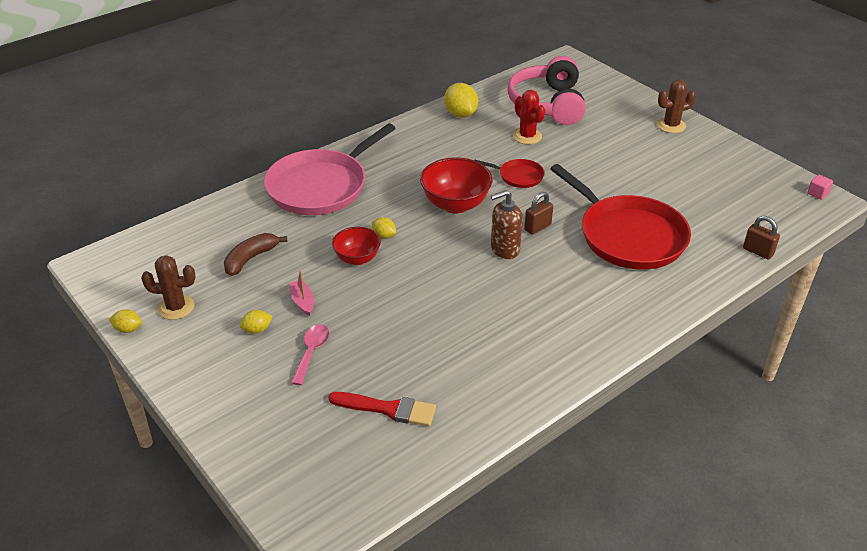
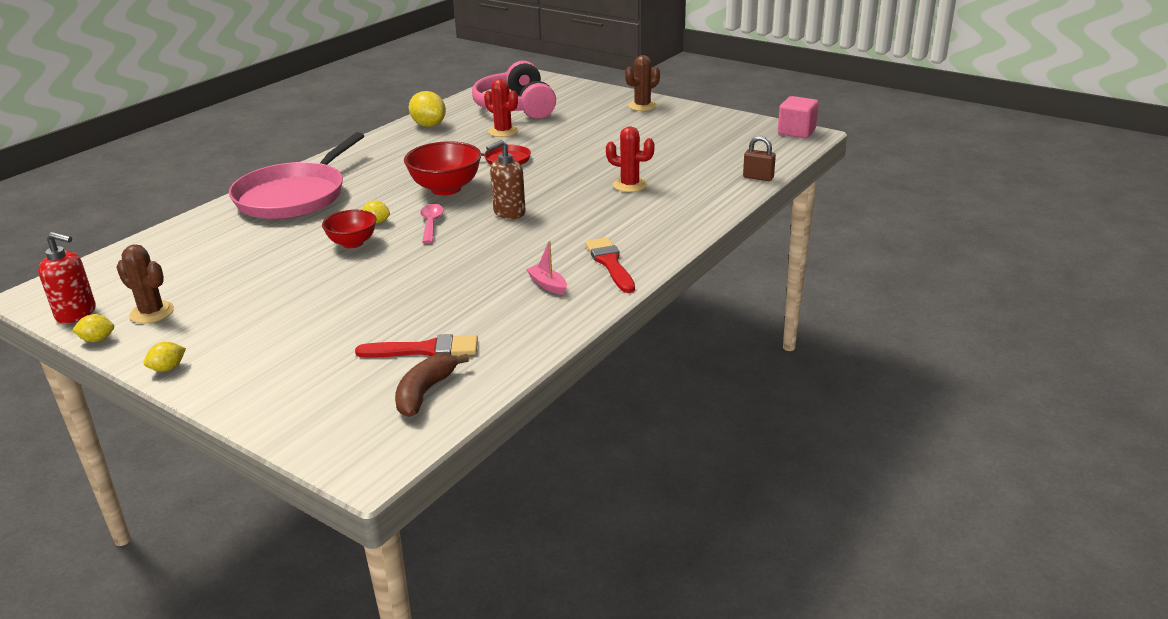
camera: 15 degrees left, 10 degrees down
brown cactus [141,255,196,320] -> brown cactus turned 45 degrees clockwise [116,245,174,324]
brown banana [224,233,288,276] -> brown banana moved to [395,353,469,417]
yellow lemon [239,310,273,334] -> yellow lemon moved to [144,342,186,372]
pink boat [289,270,314,316] -> pink boat moved to [526,241,567,295]
pink spoon [291,324,329,385] -> pink spoon moved to [420,204,444,244]
brown padlock [524,192,553,235] -> none
red pan [550,164,691,270] -> red cactus [606,126,655,192]
pink cube [807,175,833,200] -> pink cube [778,96,819,138], size x1.93
none -> red soap dispenser [38,232,96,324]
none -> red brush [585,237,635,293]

